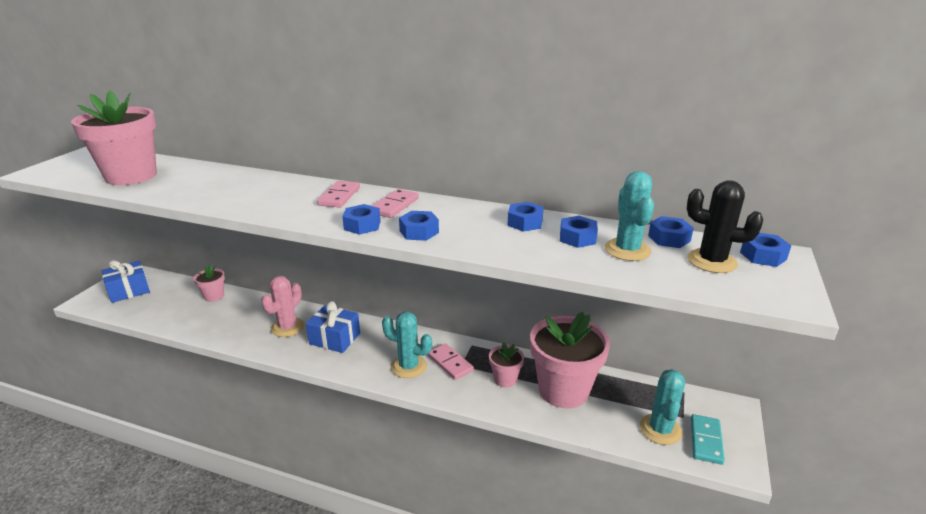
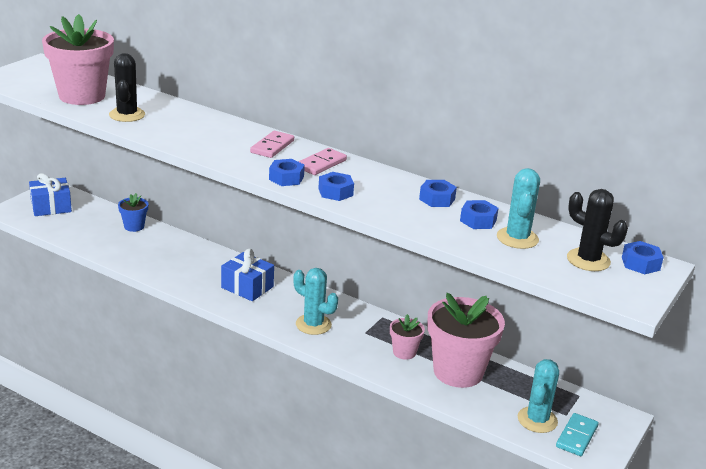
camera: 10 degrees right, 0 degrees up
pink flower pot [194,265,225,302] -> blue flower pot [118,193,148,232]
pink cactus [261,276,304,337] -> none
pink domino [428,343,474,380] -> none
blue nut [648,216,694,248] -> none
none -> black cactus [109,53,145,122]

